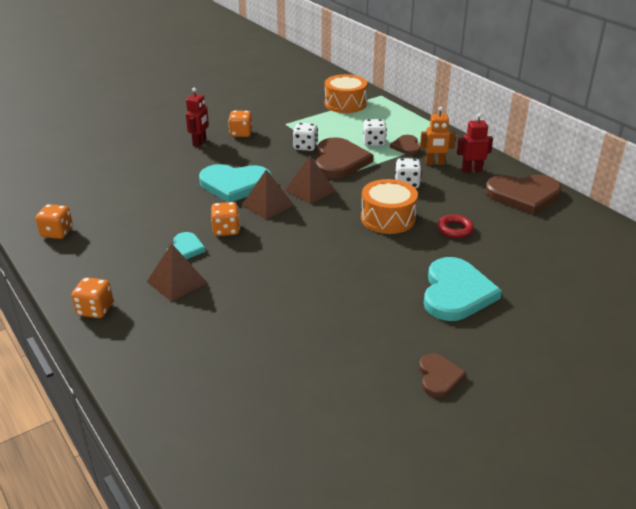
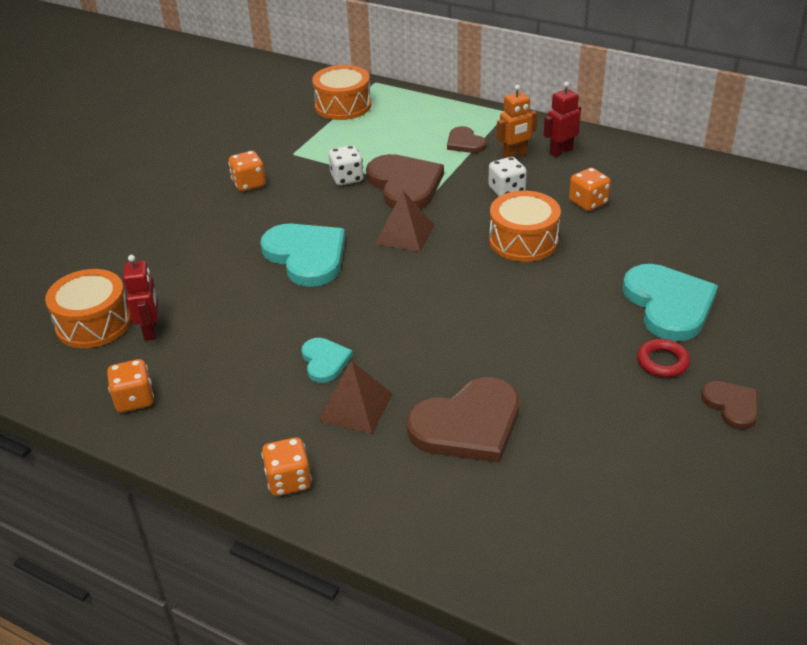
camera: 25 degrees left, 5 degrees up
red robot [186,88,209,147] -> red robot moved to [123,255,158,341]
turquoise heart [199,164,272,202] -> turquoise heart turned 105 degrees counterclockwise [261,224,345,287]
orange dice [211,202,240,236] -> orange dice moved to [569,168,611,211]
brown pyramid [242,169,294,220] -> none
white dice [363,119,387,146] -> none
red ring [437,214,474,238] -> red ring moved to [637,339,690,378]
brown heart [485,174,562,215] -> brown heart moved to [407,377,519,463]
none -> orange drum [45,269,131,348]

